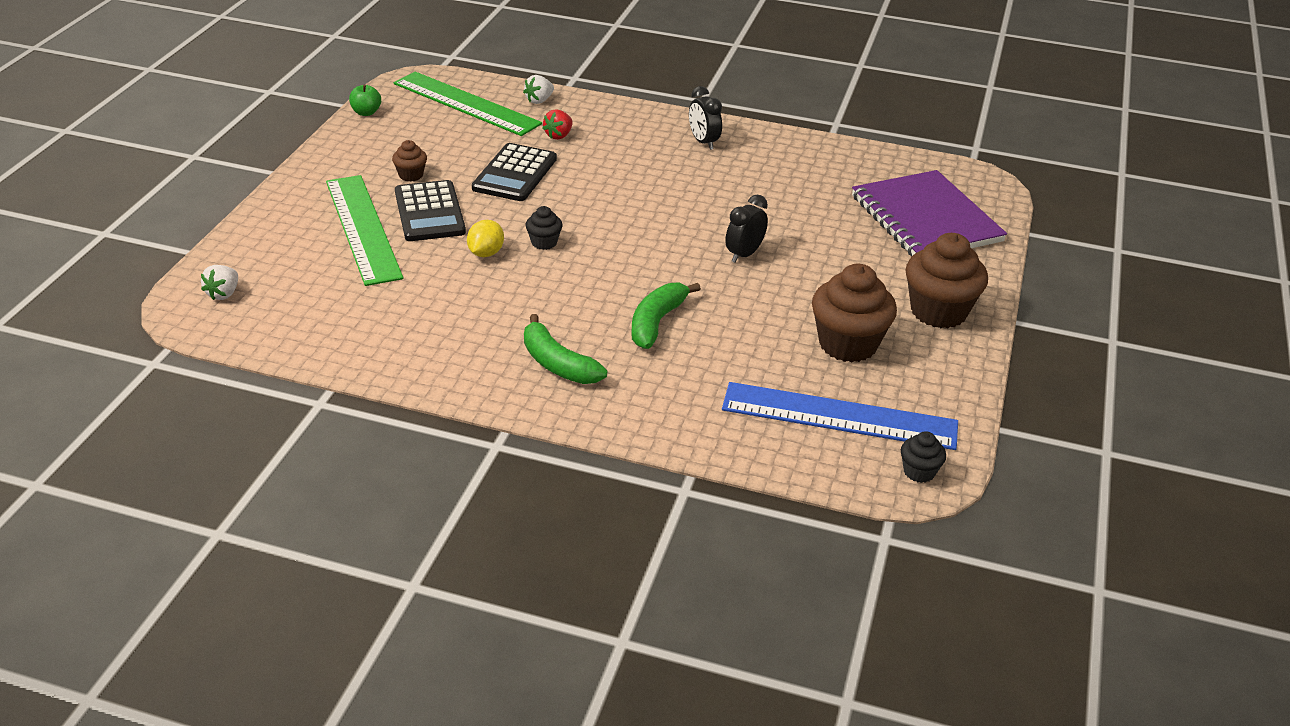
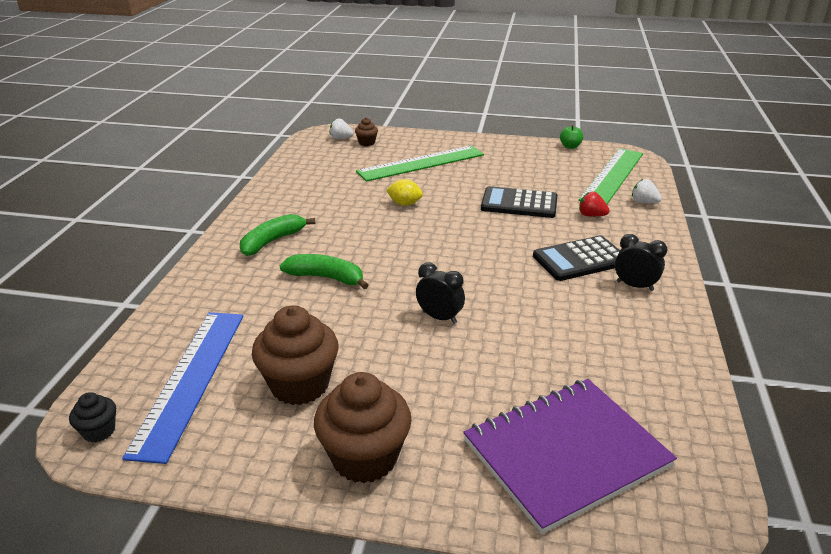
camera: 85 degrees right, 5 degrees down
brown cupcake [392,140,427,181] -> brown cupcake moved to [355,118,378,146]
black calculator [395,180,466,241] -> black calculator moved to [533,236,620,281]
black cupcake [525,206,563,250] -> none
black clock [689,86,722,150] -> black clock turned 60 degrees clockwise [615,234,667,291]

